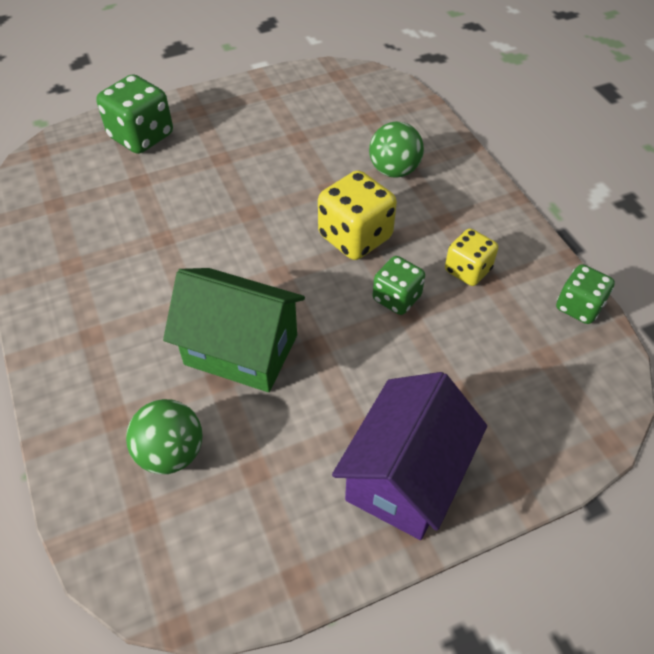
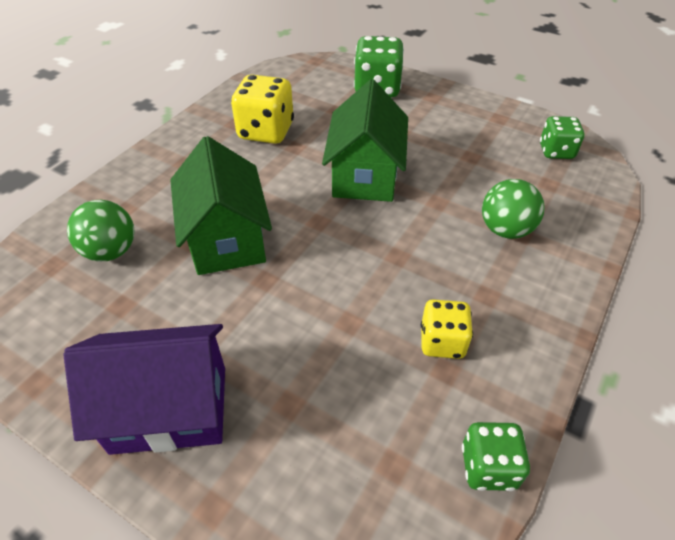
camera: 55 degrees right, 5 degrees down
yellow dice [318,170,397,260] -> yellow dice moved to [231,75,294,144]
green dice [373,256,425,315] -> green dice moved to [540,116,585,159]
none -> green house [322,79,408,202]

